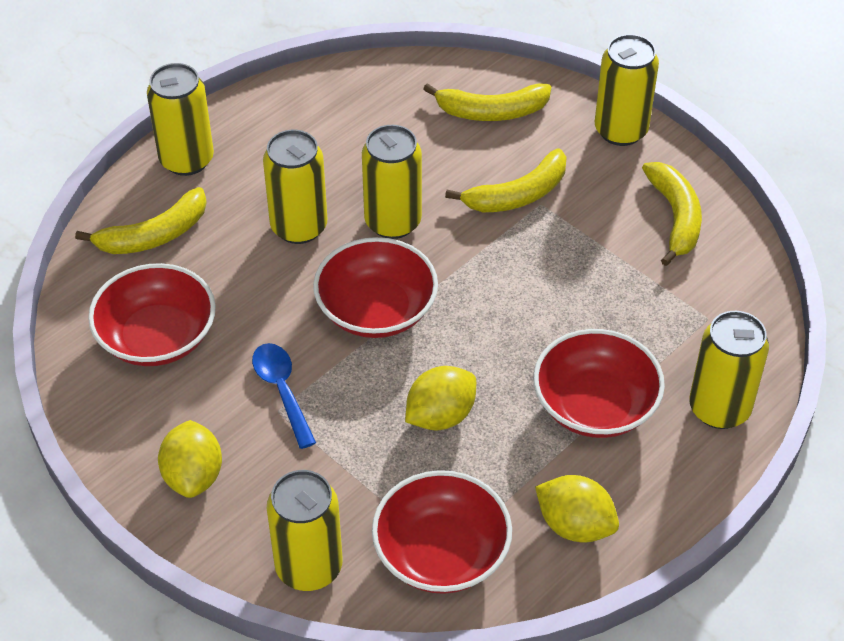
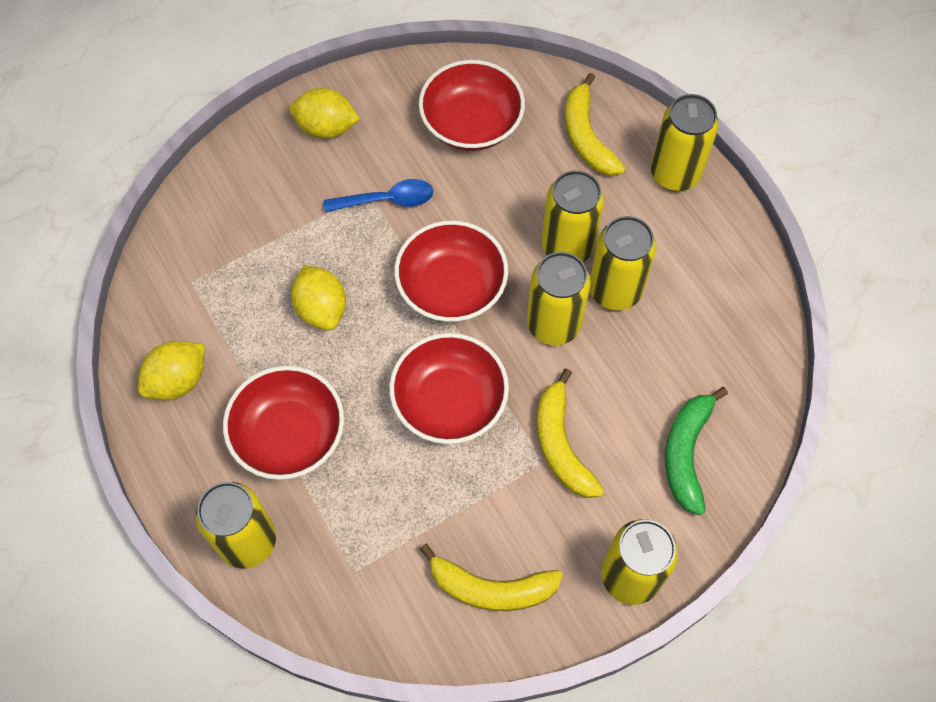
camera: 105 degrees right, 15 degrees up
yellow can [267,470,343,591] -> yellow can moved to [590,216,656,310]
red bowl [372,470,512,594] -> red bowl moved to [389,333,509,444]
yellow banana [423,83,551,121] -> green banana [665,387,728,516]

